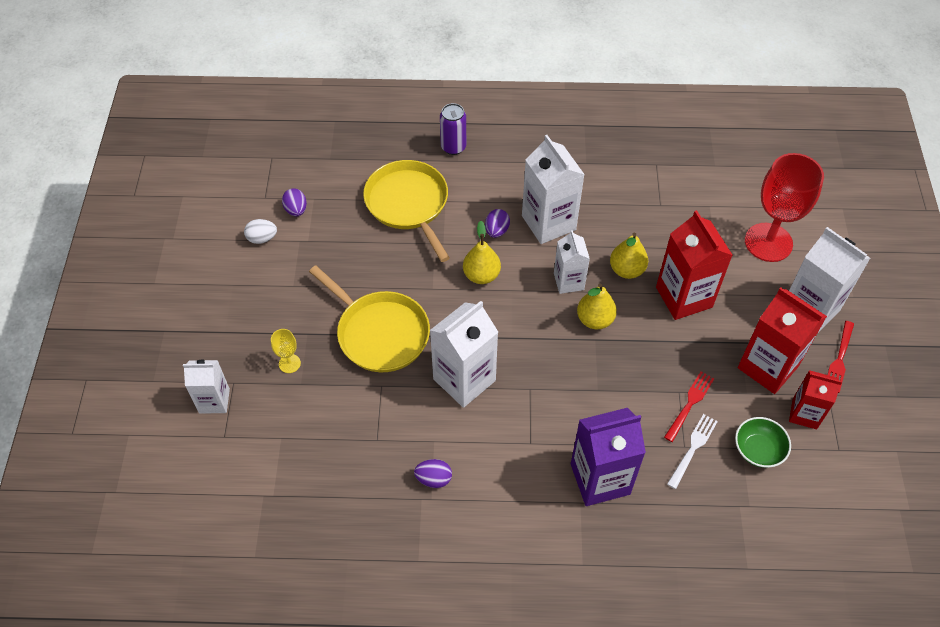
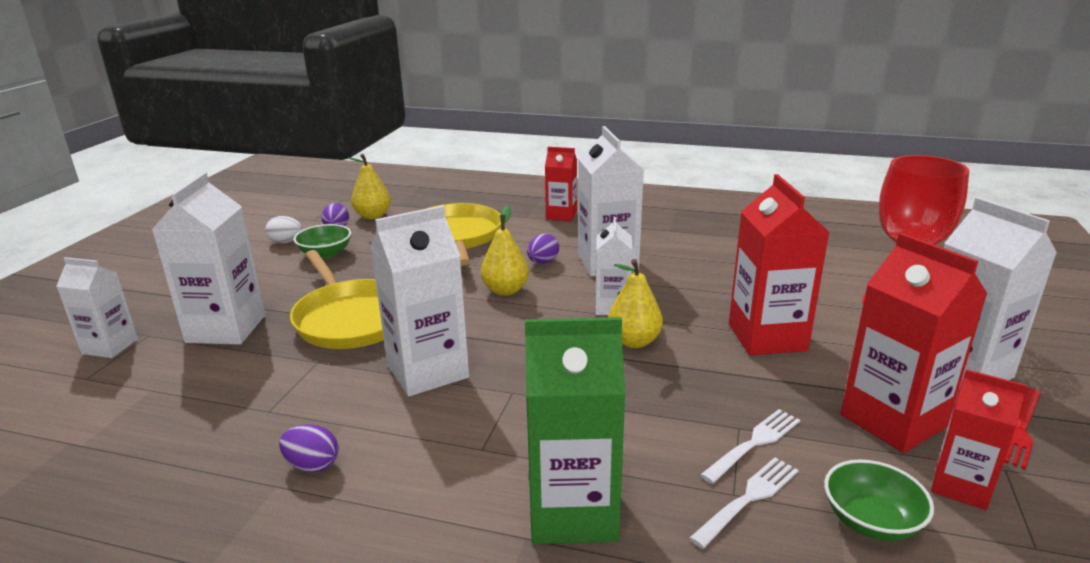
camera: 15 degrees right, 30 degrees down
yellow goblet [271,329,301,373] -> white carton [152,173,265,345]
purple can [440,103,466,155] -> none
purple carton [571,408,646,506] -> green carton [525,317,625,544]
yellow pear [610,233,648,279] -> yellow pear moved to [348,154,391,219]
red fork [664,372,715,442] -> white fork [700,409,800,484]
none -> green bowl [294,224,351,259]
none -> red carton [545,147,577,221]

